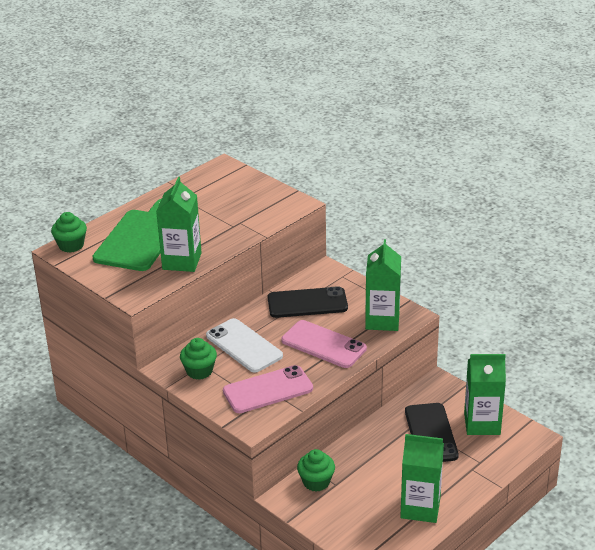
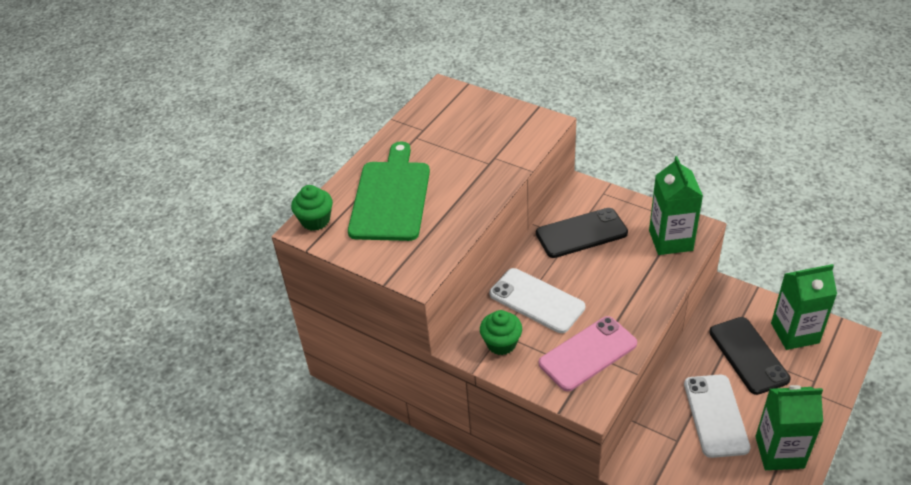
camera: 10 degrees left, 10 degrees up
green carton [156,177,202,272] -> none
pink phone [281,320,367,368] -> none
green cupcake [297,449,335,492] -> none
none -> white phone [684,375,750,458]

